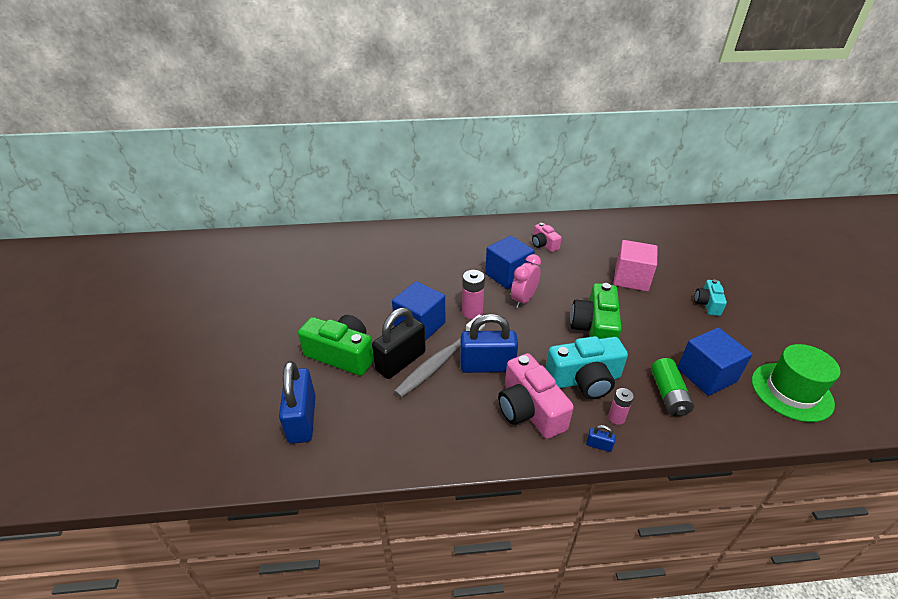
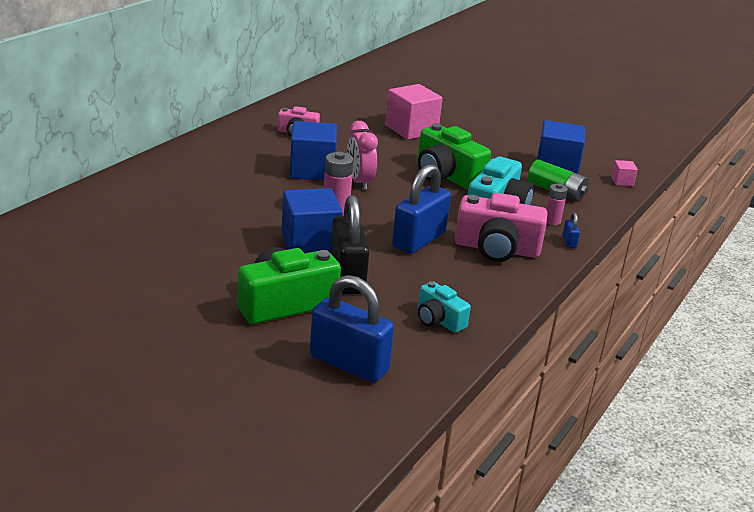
camera: 55 degrees left, 10 degrees down
grey toothbrush [394,315,485,398] -> none
blue padlock [586,425,616,452] -> blue padlock turned 60 degrees counterclockwise [562,212,580,248]
turquoise camera [694,279,727,316] -> turquoise camera moved to [418,281,471,333]
green hat [752,344,840,422] -> none
none -> pink cube [611,160,638,186]

